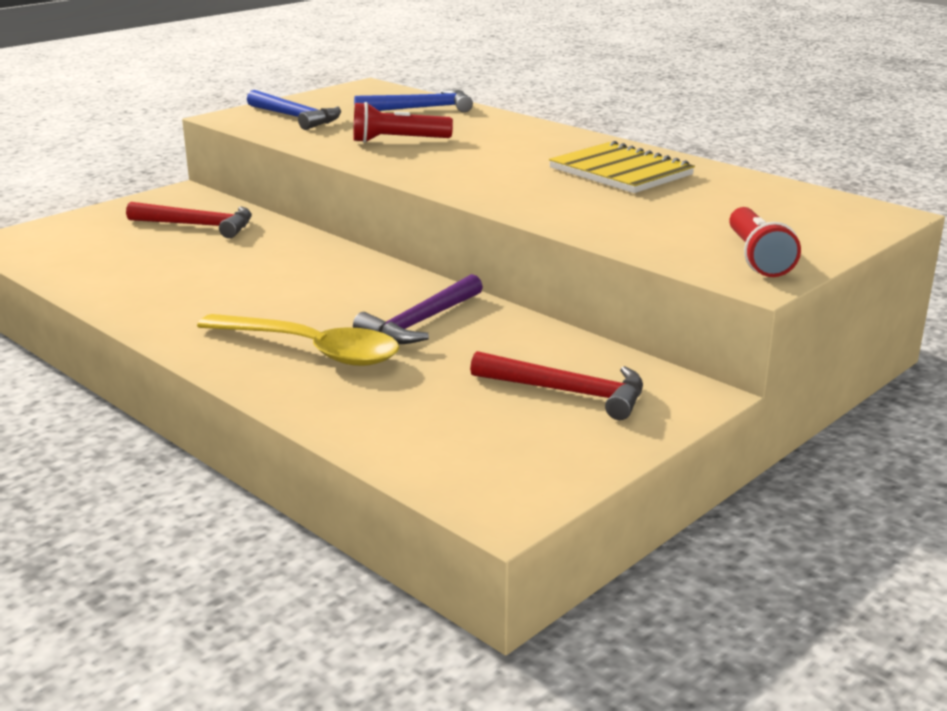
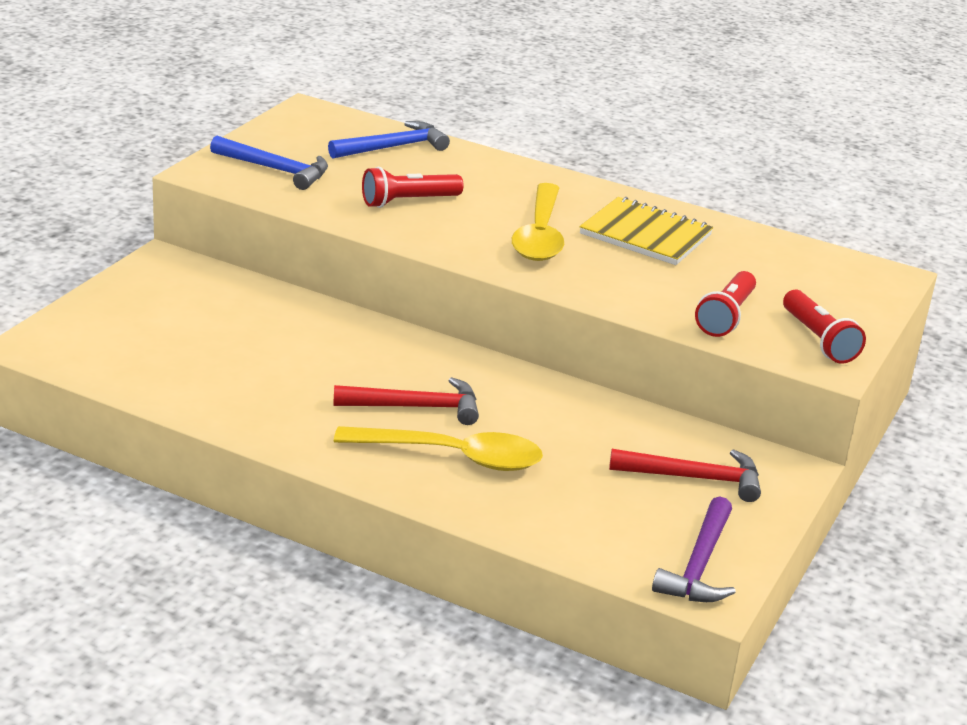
camera: 20 degrees left, 5 degrees up
red hammer [126,202,252,238] -> red hammer moved to [333,377,479,425]
purple hammer [353,274,483,344] -> purple hammer moved to [652,496,736,602]
none -> yellow spoon [512,183,564,261]
none -> red flashlight [695,271,756,337]

